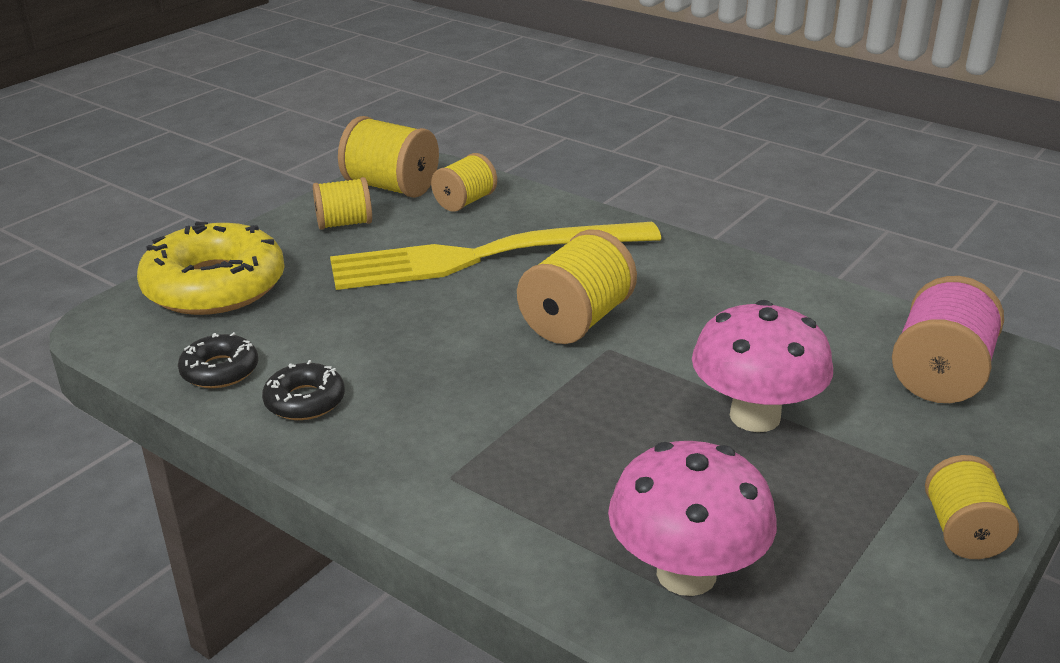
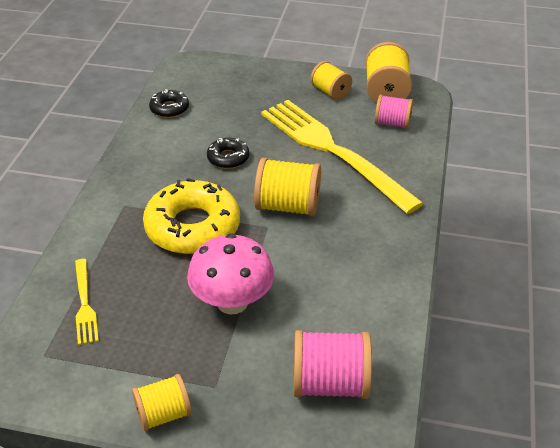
camera: 65 degrees right, 10 degrees up
yellow donut [137,222,285,315] -> yellow donut moved to [143,178,240,254]
black donut [262,360,345,420] -> black donut moved to [207,138,249,169]
yellow spool [431,153,497,212] -> pink spool [375,95,413,129]
pink mushroom [608,441,777,596] -> yellow fork [75,259,99,345]

